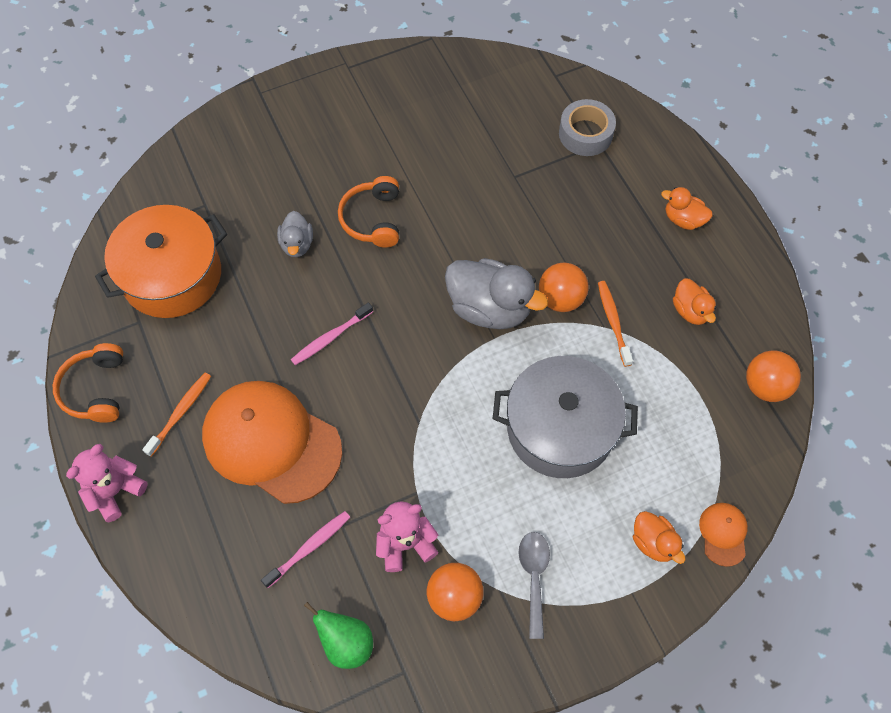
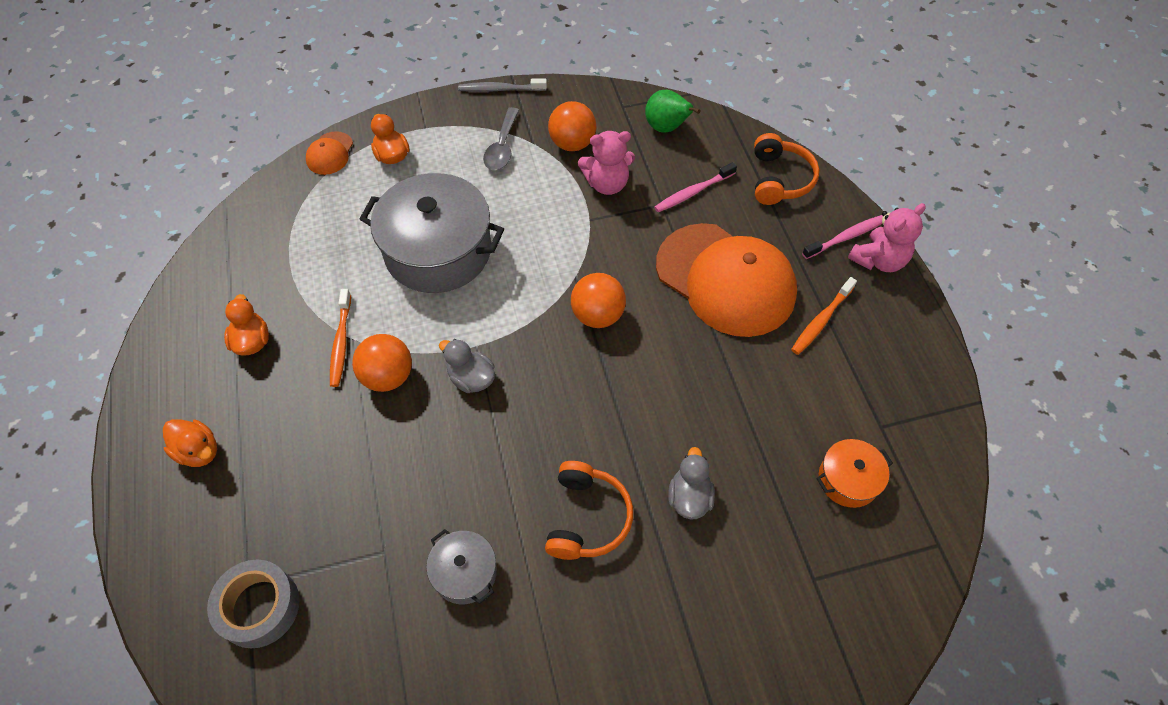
camera: 170 degrees left, 5 degrees down
orange headphones [53,343,123,423] -> orange headphones moved to [754,133,819,205]
orange pot [95,205,227,318] -> orange pot [816,439,893,508], size x0.48
pink toothbrush [291,302,373,365] -> pink toothbrush moved to [802,215,883,259]
grey duck [445,258,548,329] -> grey duck [439,339,495,393], size x0.53
orange ball [746,350,801,402] -> orange ball moved to [571,273,626,328]
none -> grey pot [426,529,497,604]
none -> grey toothbrush [458,79,547,92]

